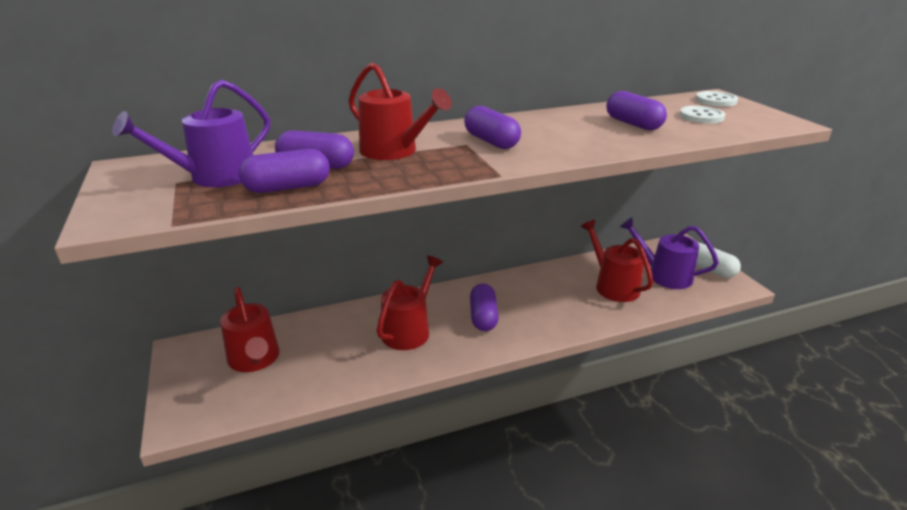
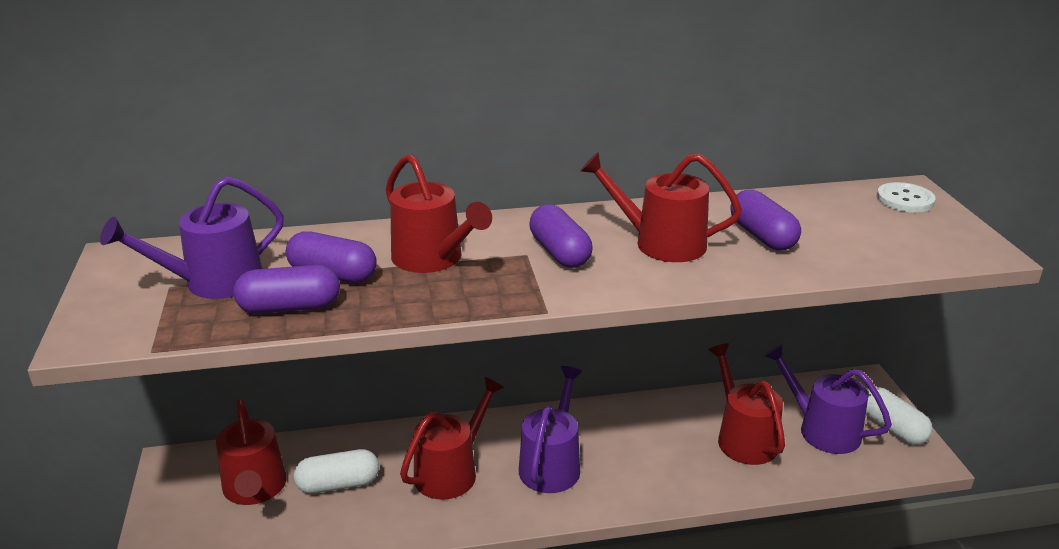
camera: 10 degrees right, 0 degrees up
purple capsule [470,283,499,331] -> purple watering can [519,366,583,493]
white button [680,106,725,124] -> none
none -> white capsule [294,449,379,494]
none -> red watering can [580,152,742,262]

